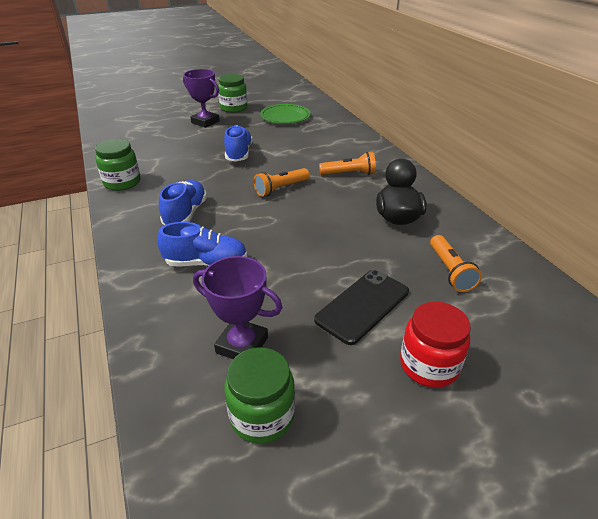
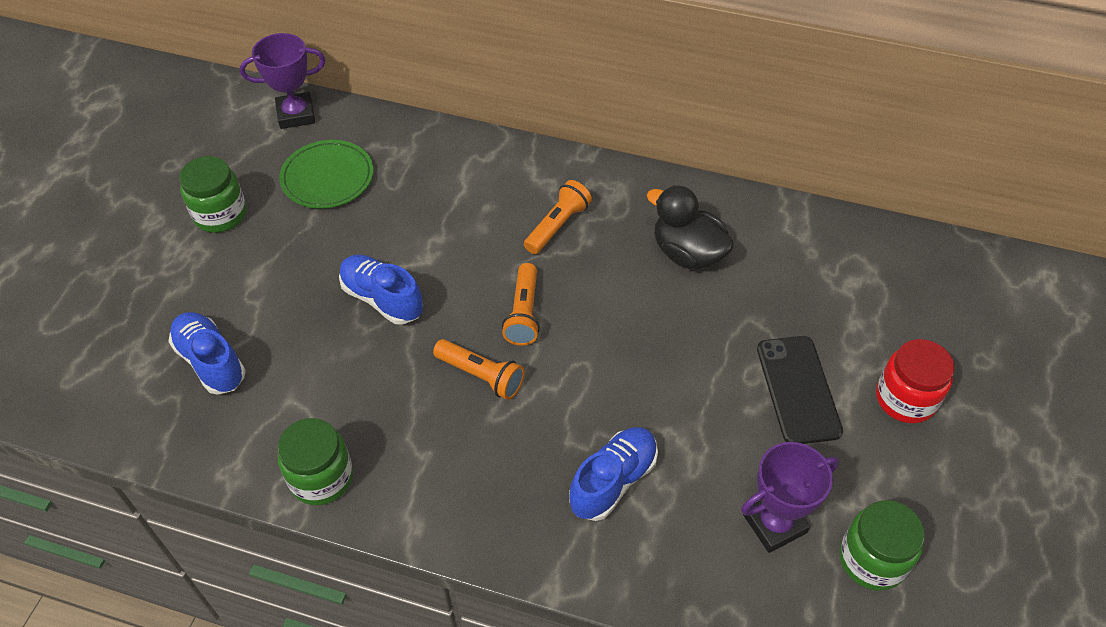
camera: 50 degrees left, 15 degrees up
blue shoe [159,180,207,225] -> blue shoe moved to [168,312,246,395]
purple trophy [183,69,220,128] -> purple trophy moved to [240,33,326,129]
orange flashlight [430,235,482,292] -> orange flashlight moved to [433,339,525,400]

